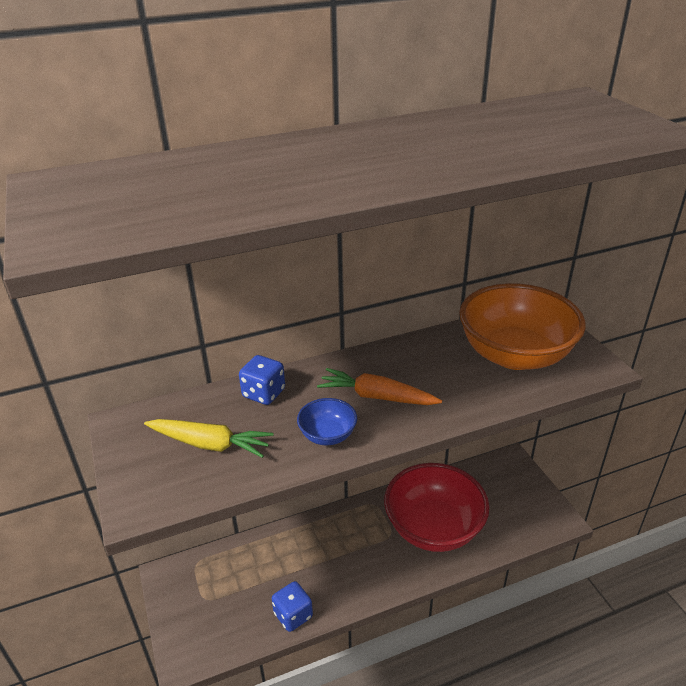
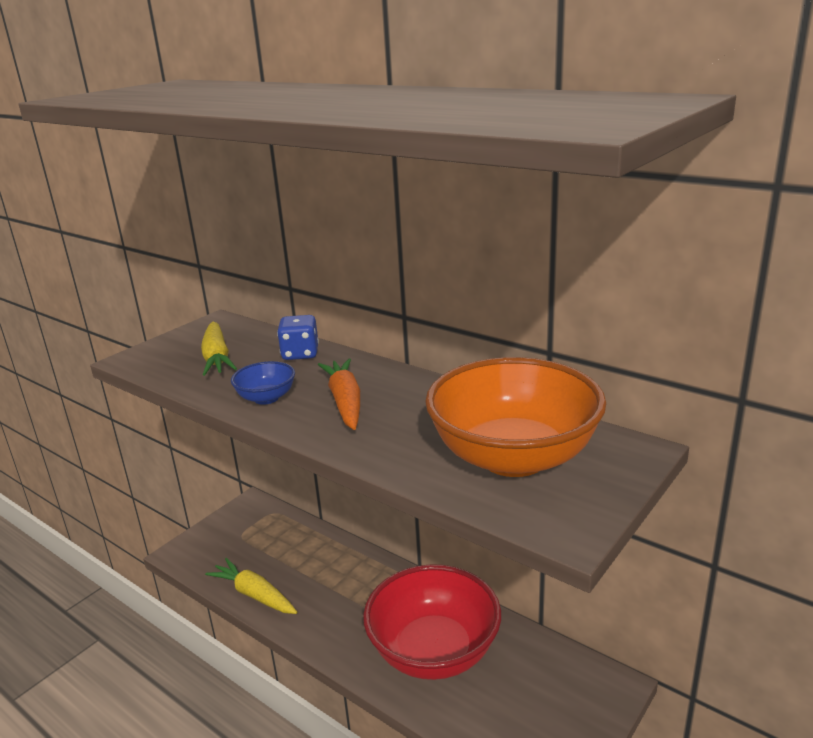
camera: 60 degrees right, 10 degrees down
blue dice [272,581,313,632] -> yellow carrot [205,558,297,614]

